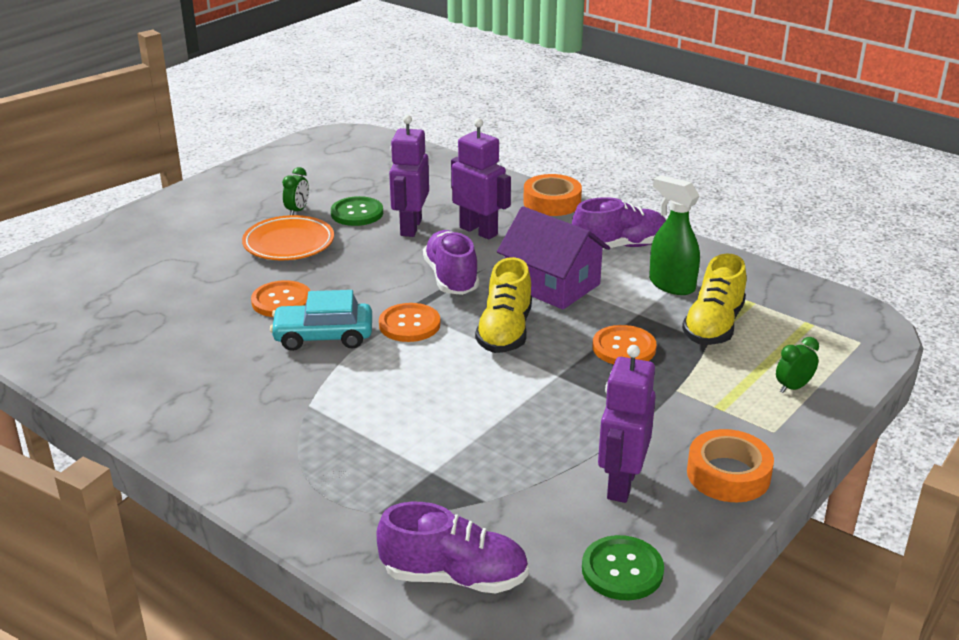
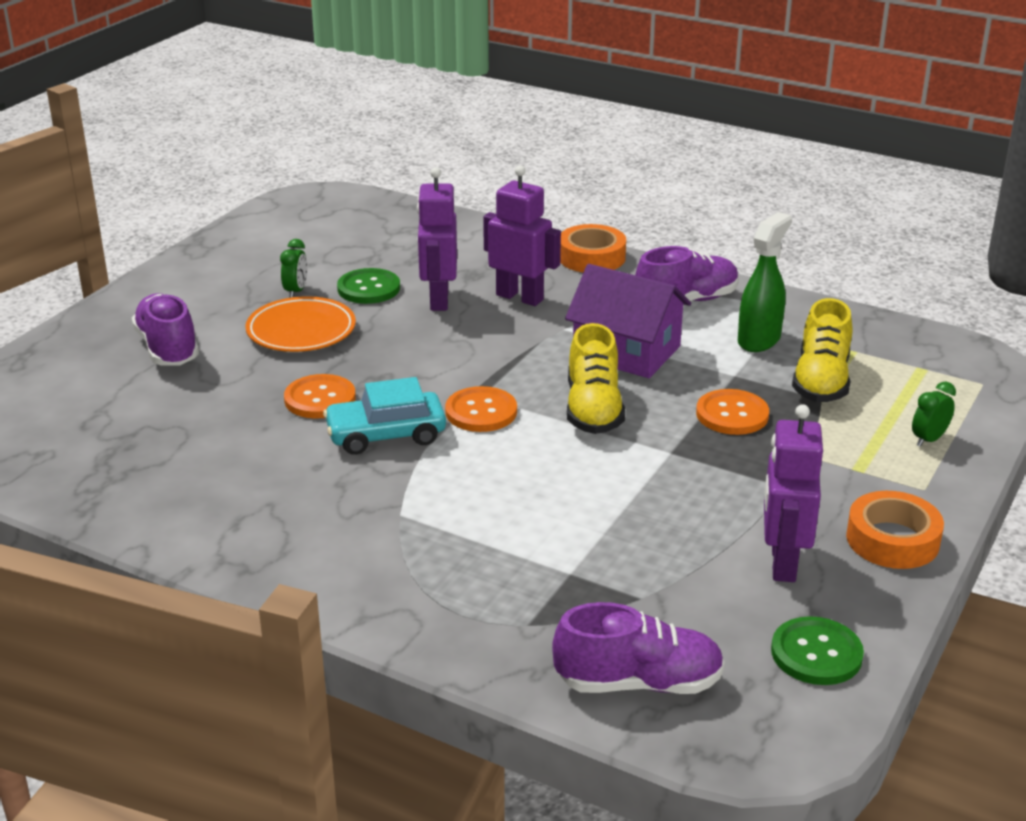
camera: 10 degrees left, 0 degrees up
purple shoe [423,230,479,295] -> purple shoe moved to [132,293,199,366]
green spray bottle [649,175,700,295] -> green spray bottle turned 90 degrees clockwise [738,212,792,352]

